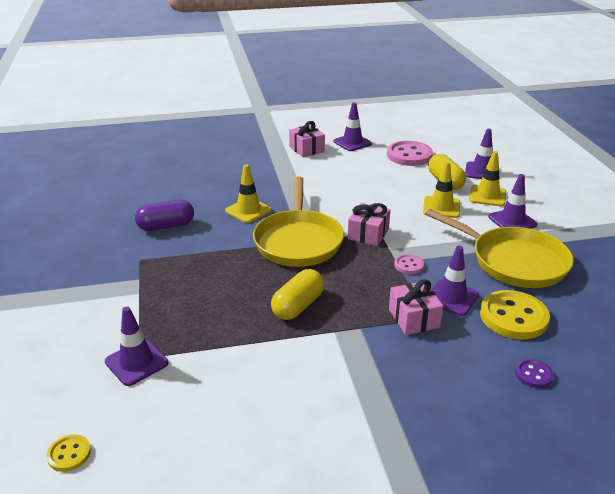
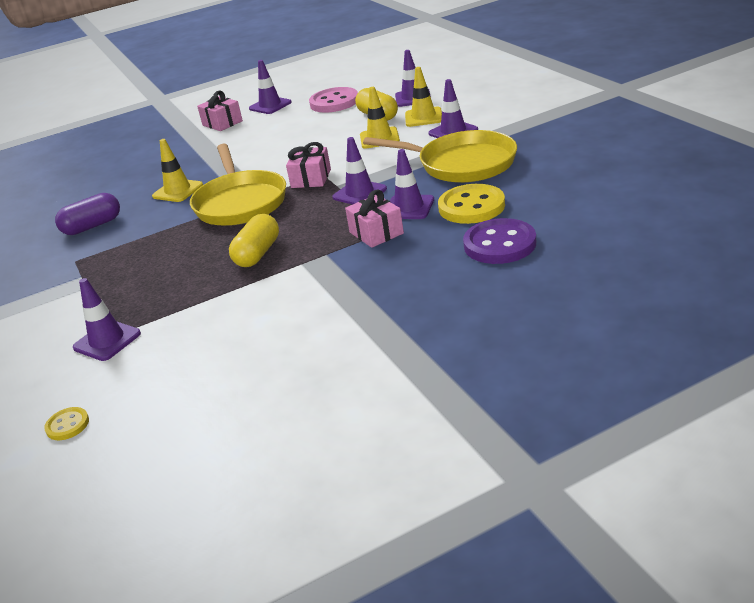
camera: 10 degrees left, 0 degrees up
pink button [394,254,424,274] -> purple traffic cone [332,137,387,205]
purple button [515,359,554,388] -> purple button [463,218,536,264], size x2.03

